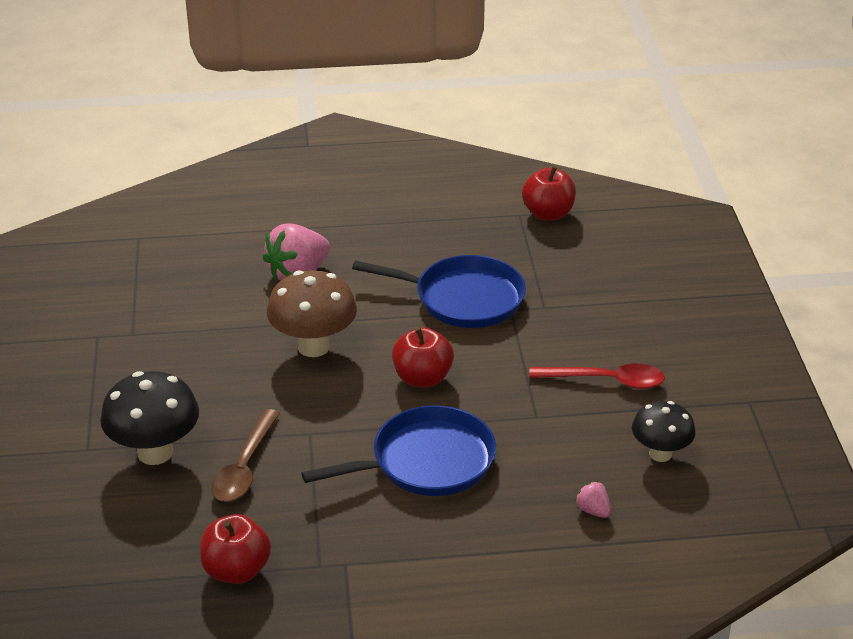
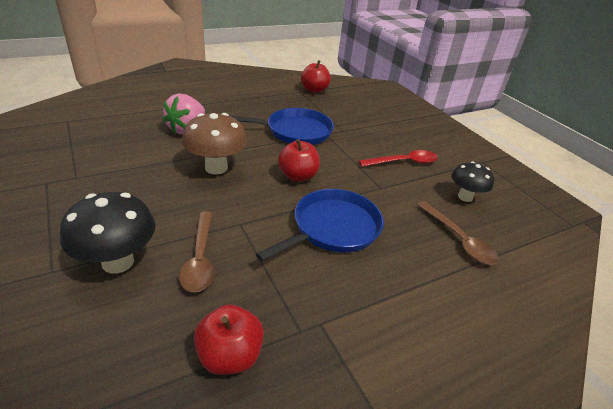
camera: 25 degrees left, 0 degrees up
pink strawberry [575,481,611,518] -> brown spoon [417,201,498,265]

